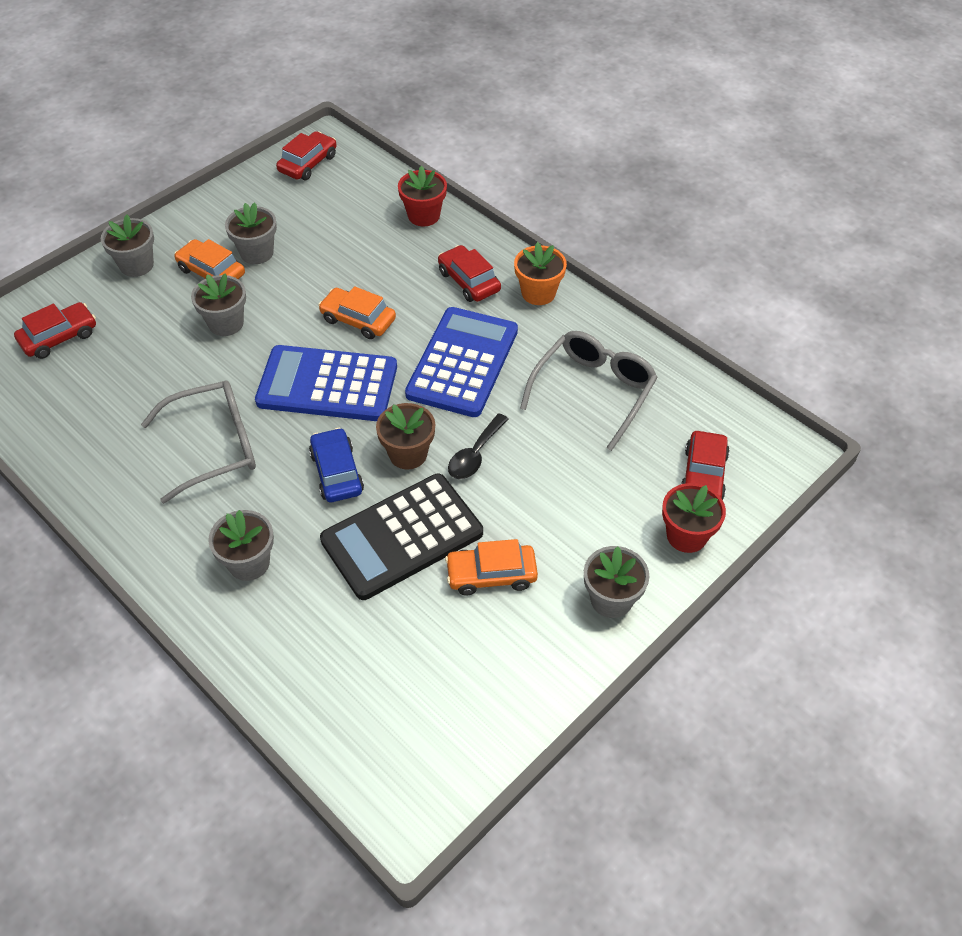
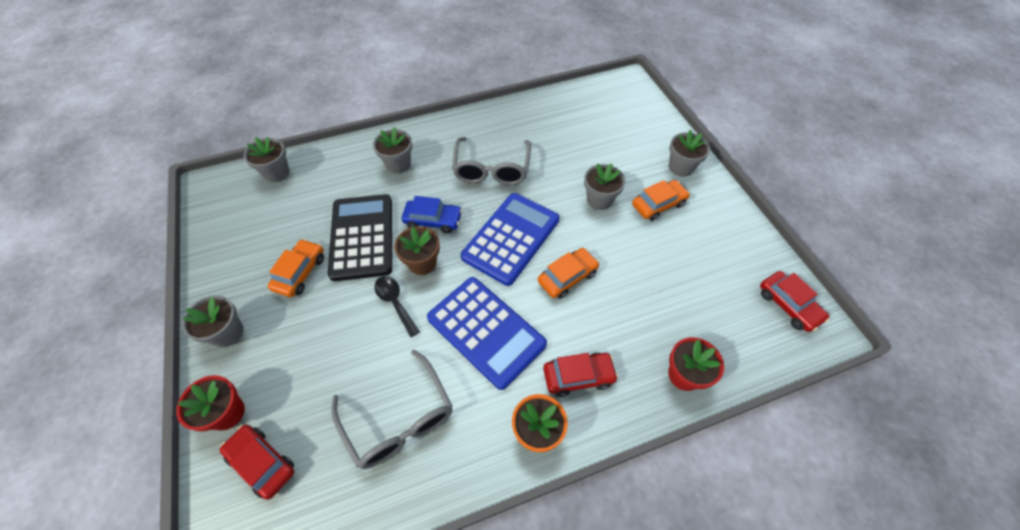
camera: 115 degrees right, 5 degrees up
red car [14,302,96,359] -> none
grey flower pot [225,202,277,264] -> grey flower pot moved to [244,137,290,182]

